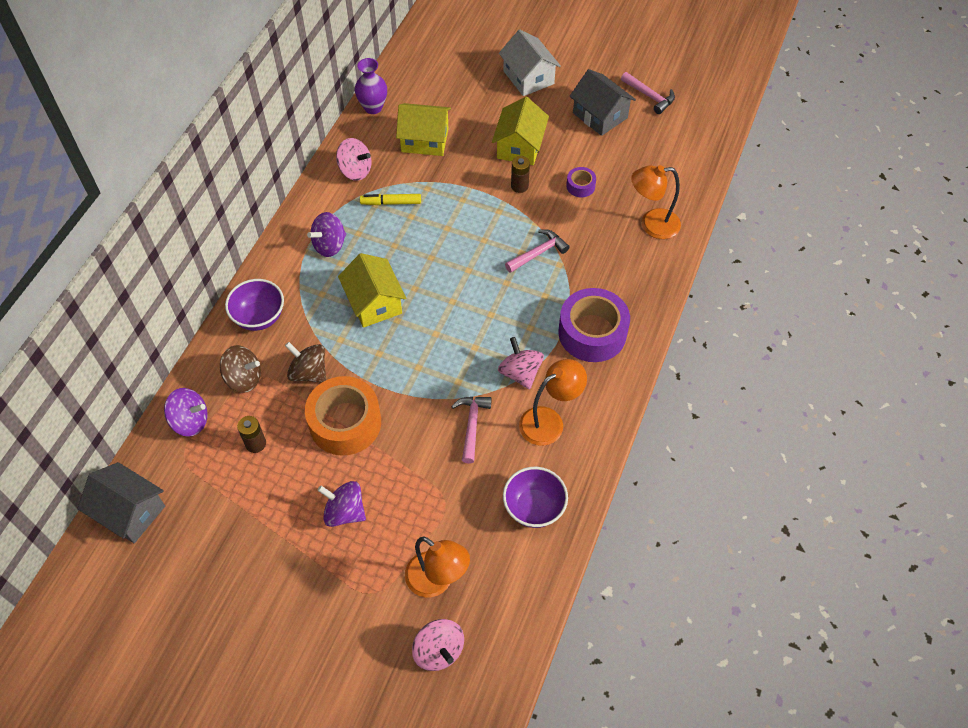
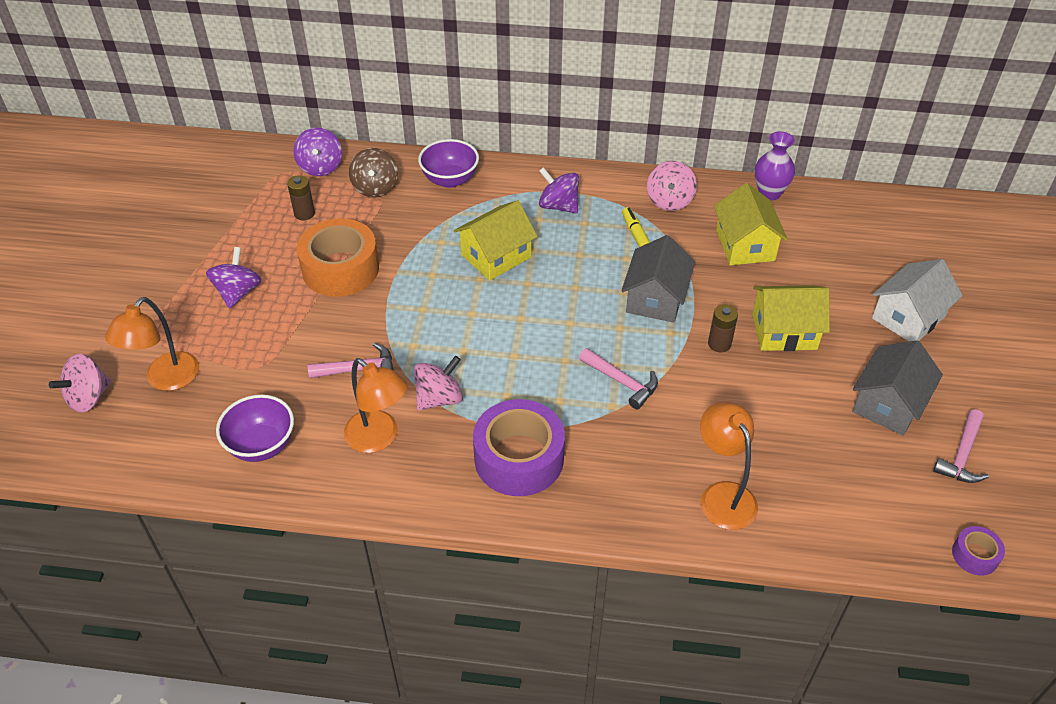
camera: 75 degrees right, 10 degrees down
grey house [77,462,165,543] -> grey house moved to [621,235,695,323]
brown spinning top [285,342,326,383] -> none
purple tape [566,167,596,197] -> purple tape moved to [952,526,1005,576]

